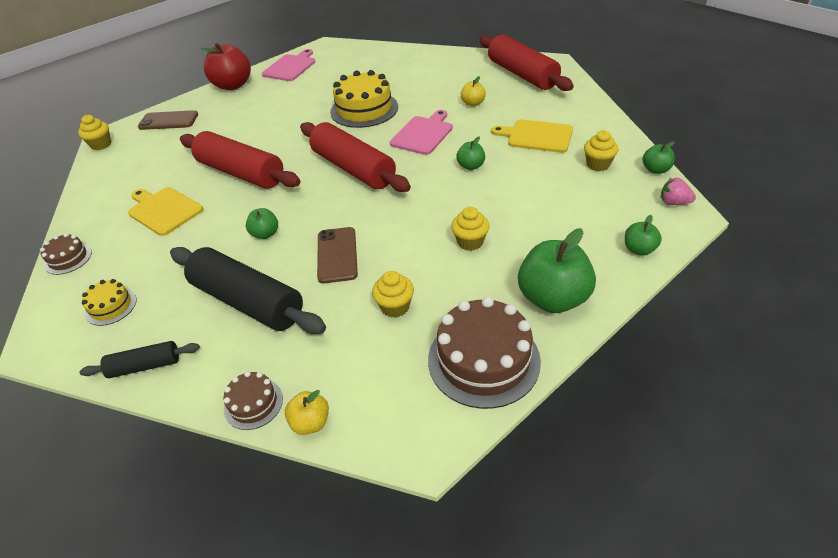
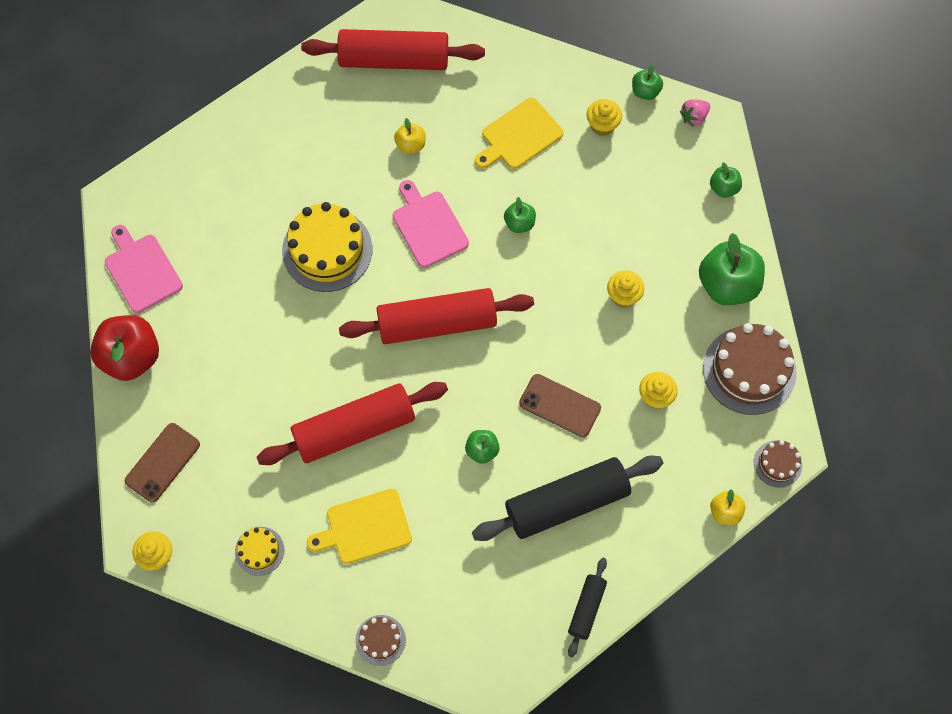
camera: 60 degrees left, 25 degrees up
yellow cake [82,279,137,326] -> yellow cake moved to [235,527,284,576]
brown cake [223,371,283,430] -> brown cake moved to [754,440,802,488]

